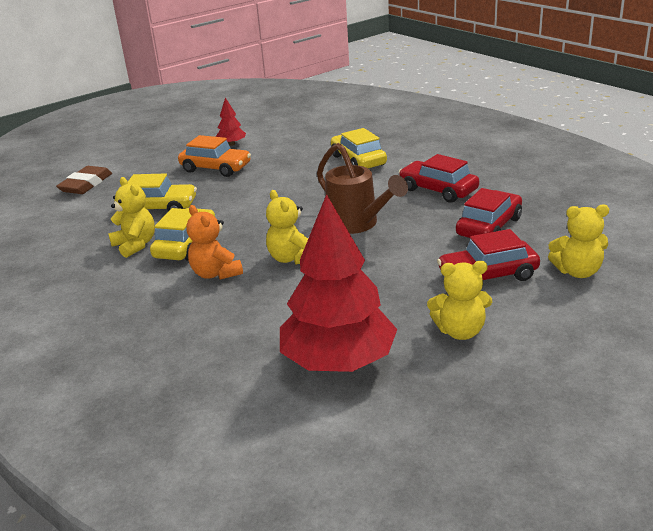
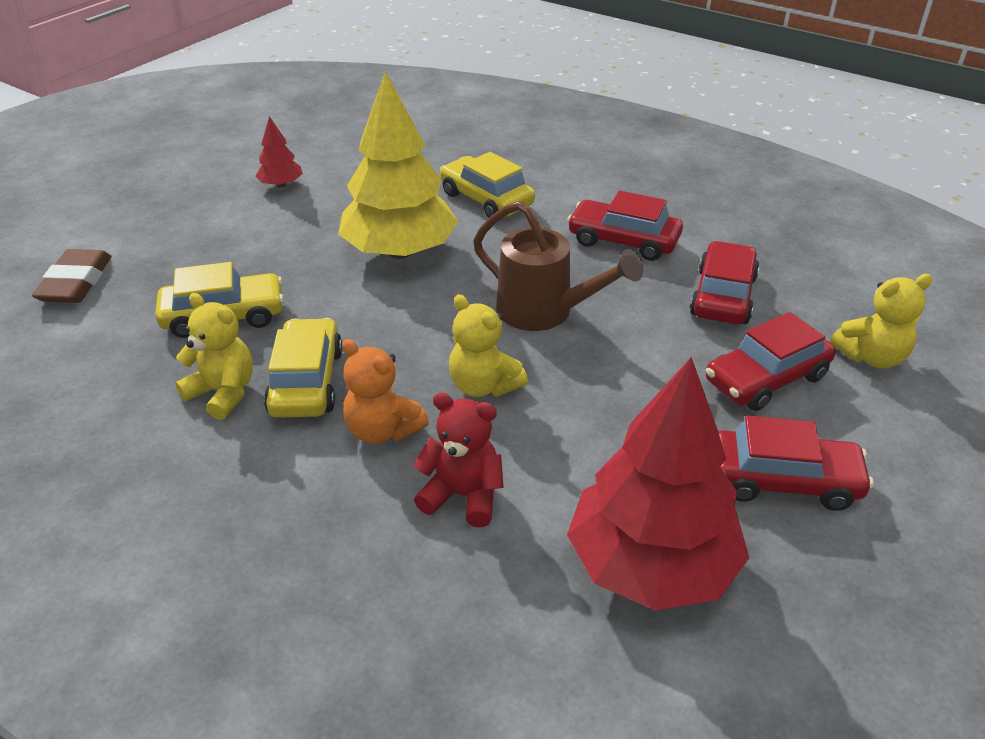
camera: 20 degrees left, 10 degrees up
orange car [178,135,251,177] -> none
yellow teddy bear [427,261,492,340] -> red car [718,416,873,511]
none -> yellow tree [338,71,459,259]
none -> red teddy bear [413,393,504,527]

